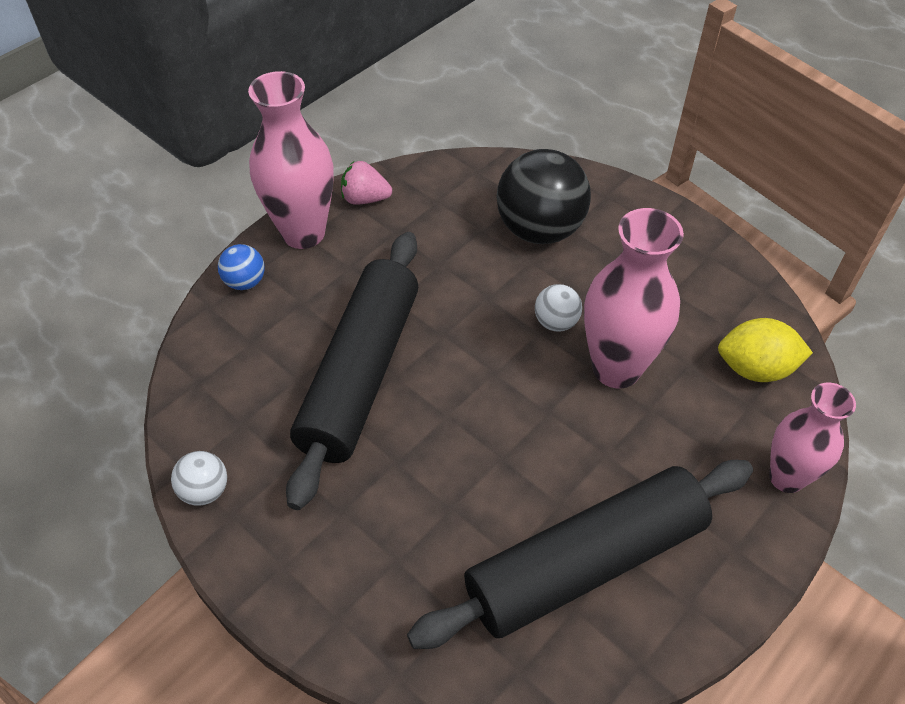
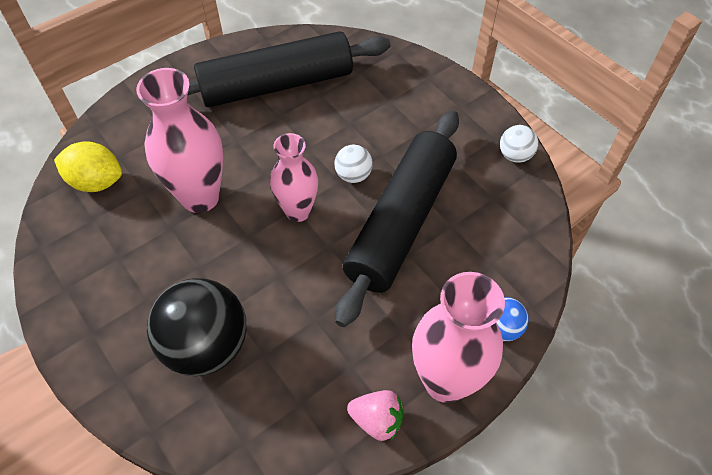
camera: 170 degrees left, 5 degrees up
white ball [535,284,582,332] -> white ball moved to [334,145,373,183]
pink vase [769,383,856,493] -> pink vase moved to [270,133,318,222]

